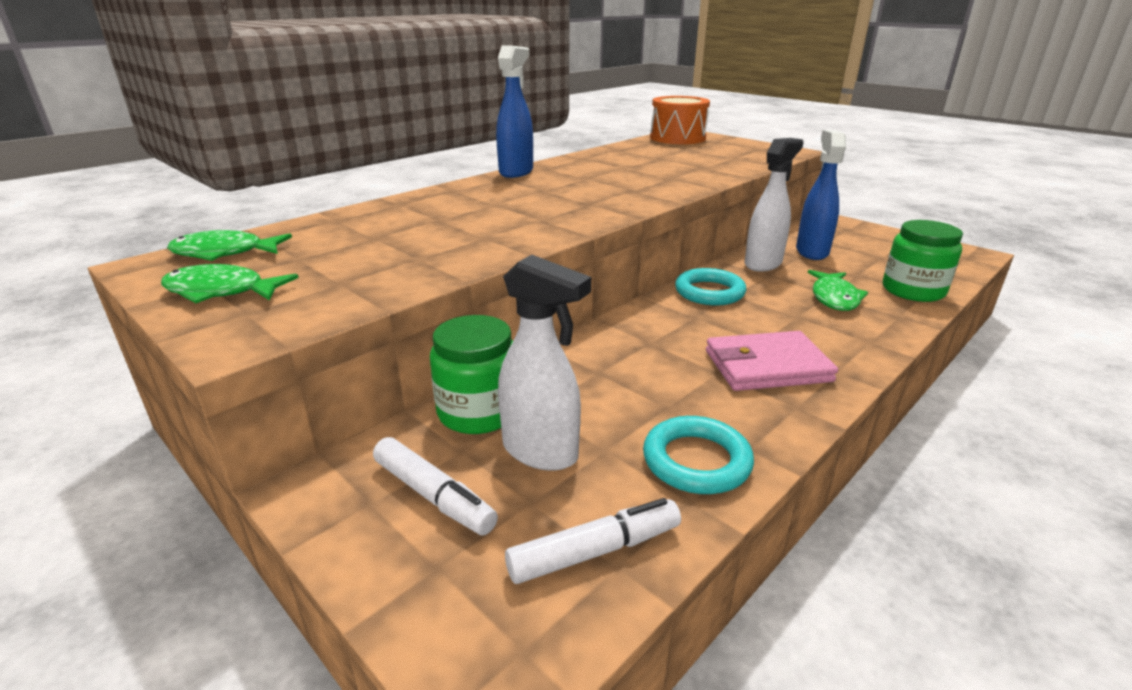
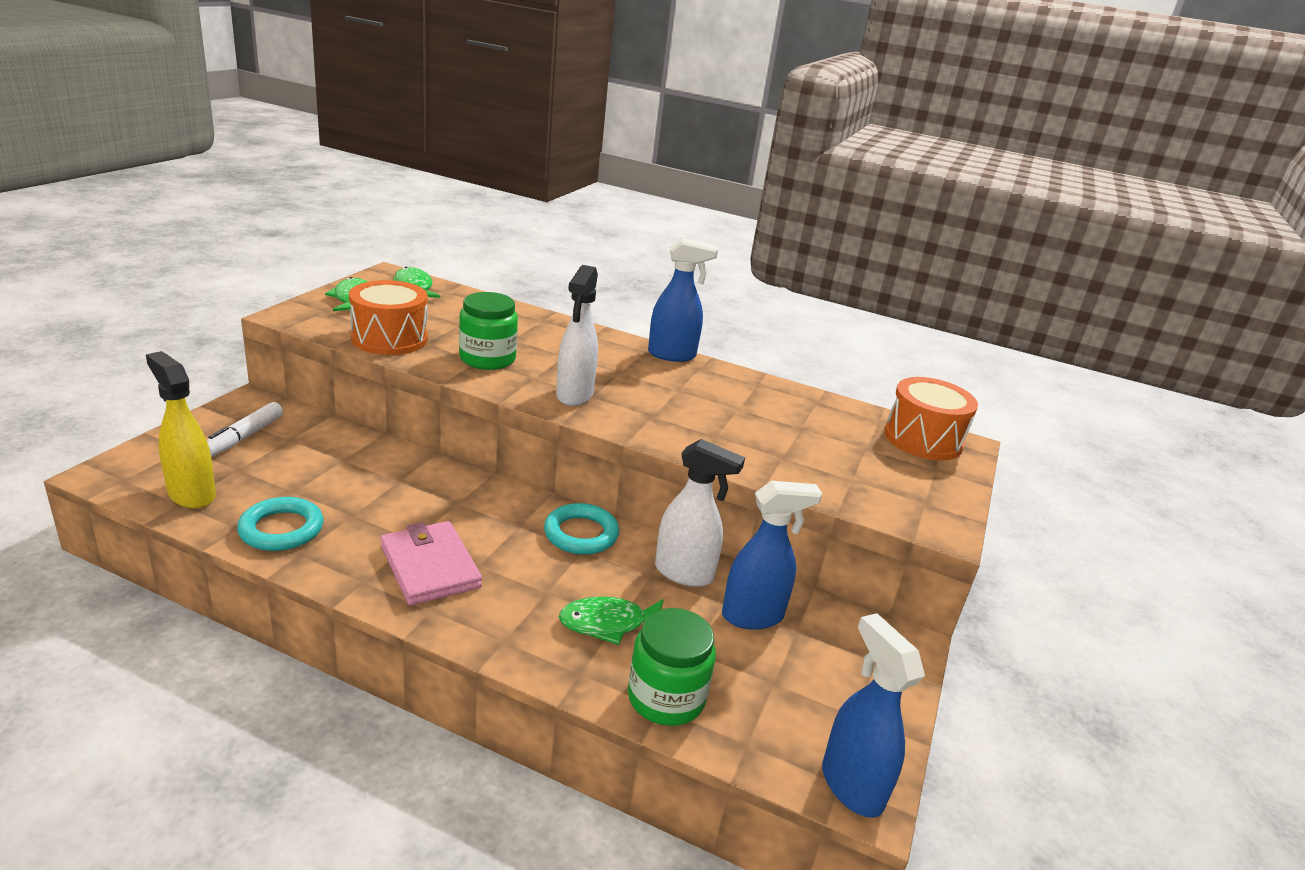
camera: 65 degrees right, 0 degrees up
green jar [430,315,513,434] -> green jar moved to [459,292,518,370]
white spray bottle [498,255,591,471] -> white spray bottle moved to [556,265,598,406]
white marker [505,498,681,584] -> yellow spray bottle [146,351,216,509]
none -> orange drum [349,280,428,355]
none -> blue spray bottle [822,613,925,818]

